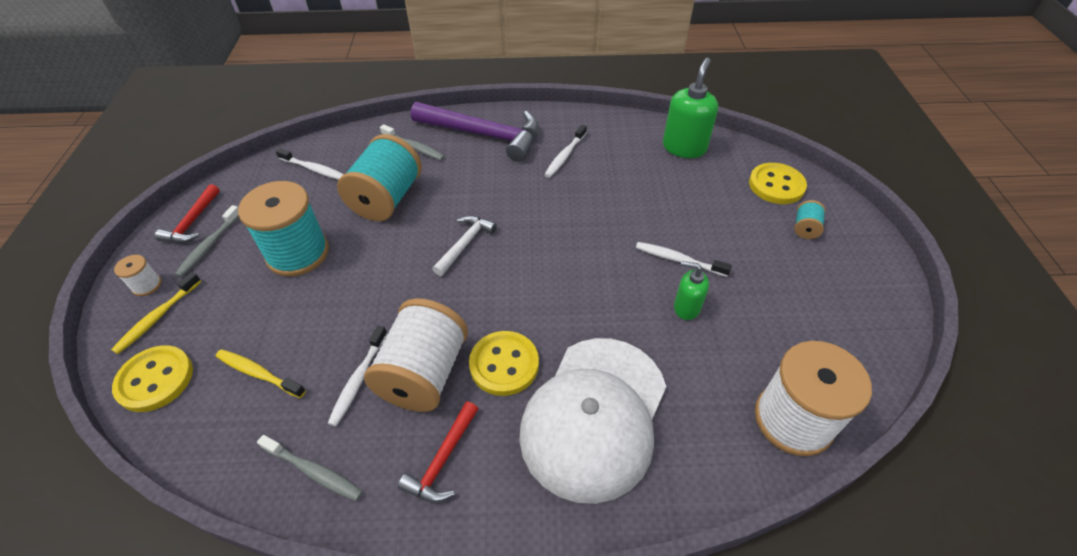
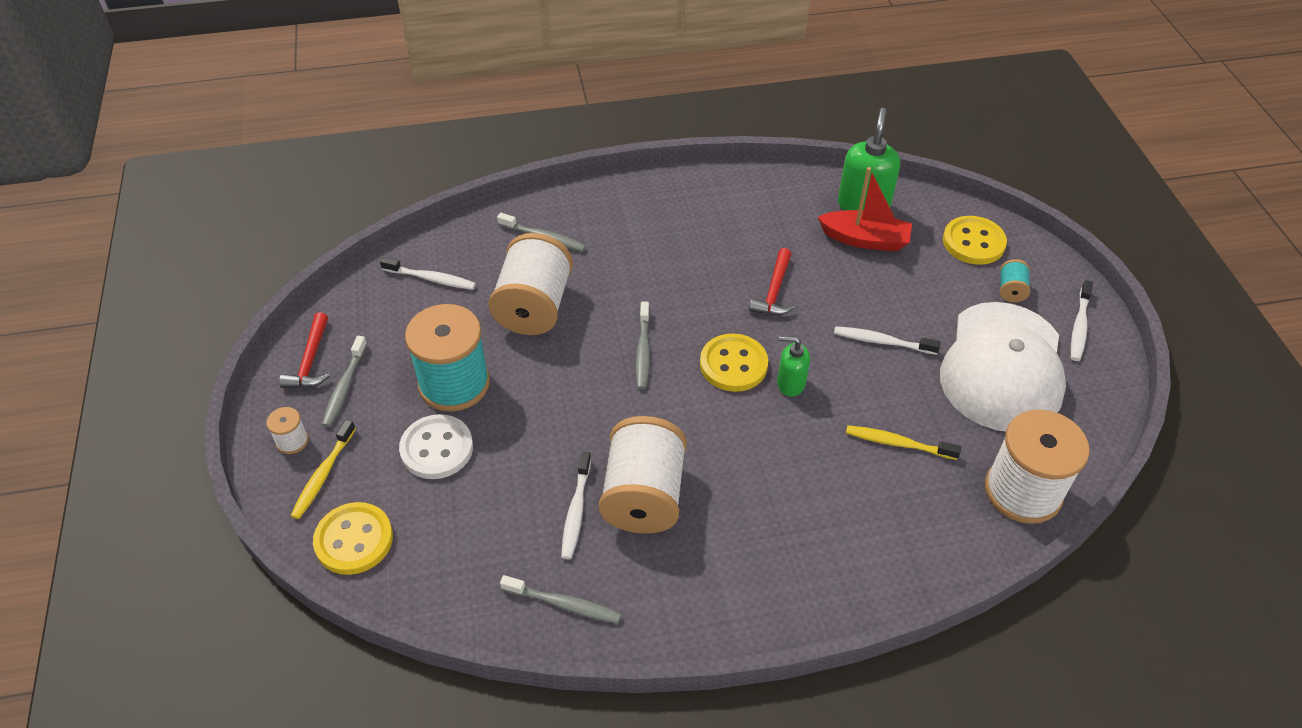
camera: 10 degrees left, 0 degrees up
yellow toothbrush [216,349,306,398] -> yellow toothbrush moved to [846,425,961,460]
turquoise spool [337,134,422,221] -> white spool [488,233,573,335]
red hammer [398,401,478,503] -> red hammer moved to [749,248,795,315]
purple hammer [411,102,539,162] -> none
white hammer [432,216,497,276] -> grey toothbrush [635,302,650,389]
yellow button [469,331,539,396] -> yellow button moved to [700,333,768,392]
white cap [519,338,667,504] -> white cap moved to [940,302,1066,431]
white toothbrush [544,125,587,178] -> white toothbrush moved to [1071,280,1093,361]
green soap dispenser [674,261,709,320] -> green soap dispenser moved to [777,336,810,397]
none -> white button [399,414,473,479]
none -> red boat [818,167,912,251]

